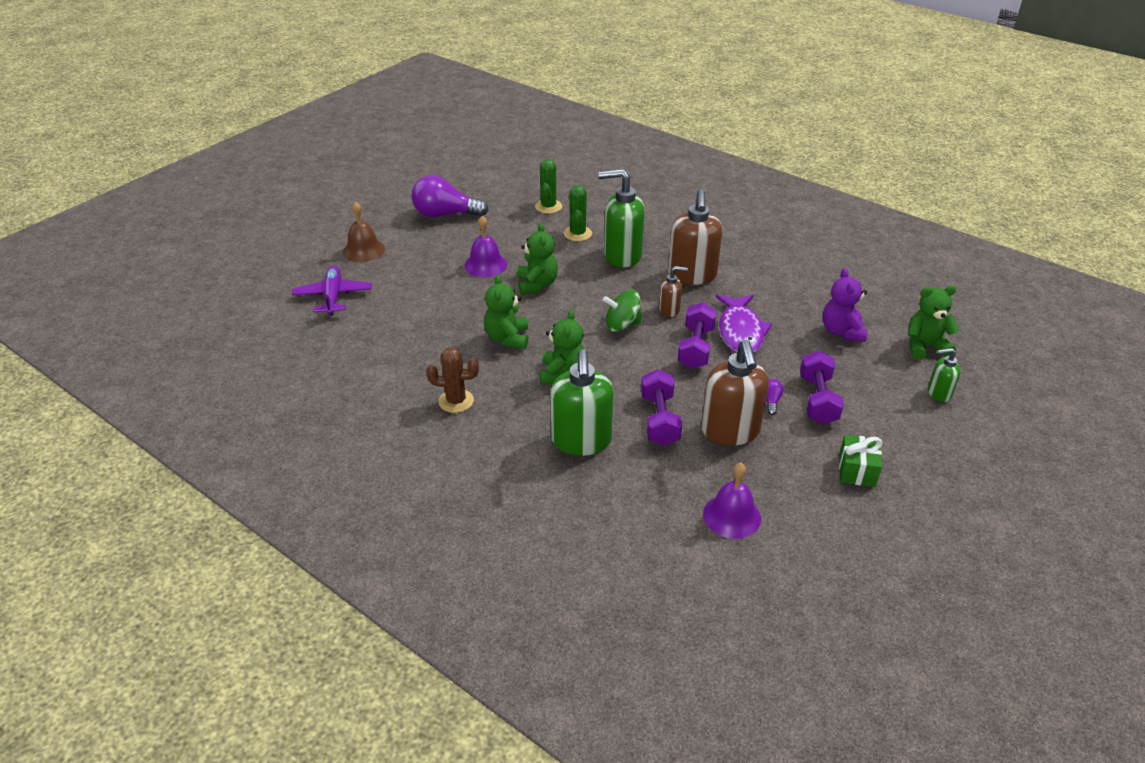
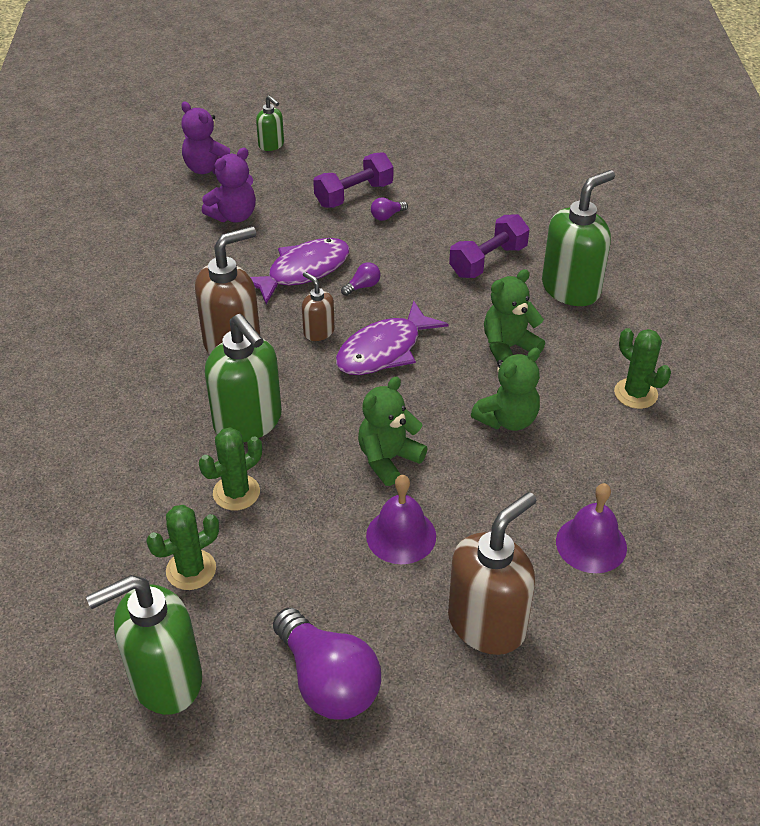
camera: 130 degrees left, 5 degrees up
purple plane [292,265,372,316] -> none
brown bell [343,202,385,262] -> none
brown cactus [426,347,479,413] -> green cactus [614,328,671,409]
green spinning top [603,290,642,332] -> purple fish [336,301,448,375]
purple dumbbell [678,302,717,369] -> purple light bulb [341,262,380,296]
brown soap dispenser [701,340,769,445] -> brown soap dispenser moved to [448,492,536,655]
purple bell [703,463,761,539] -> purple bell moved to [556,483,627,573]
green gift [839,435,882,487] -> none
green teddy bear [908,285,960,360] -> purple teddy bear [181,102,232,174]
none -> green soap dispenser [86,575,202,715]

